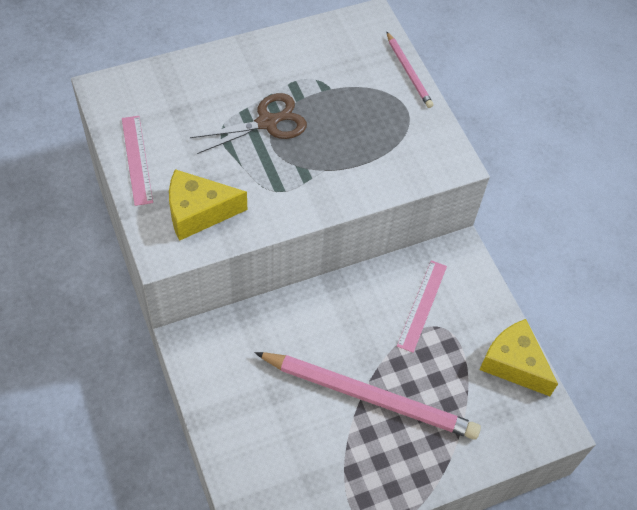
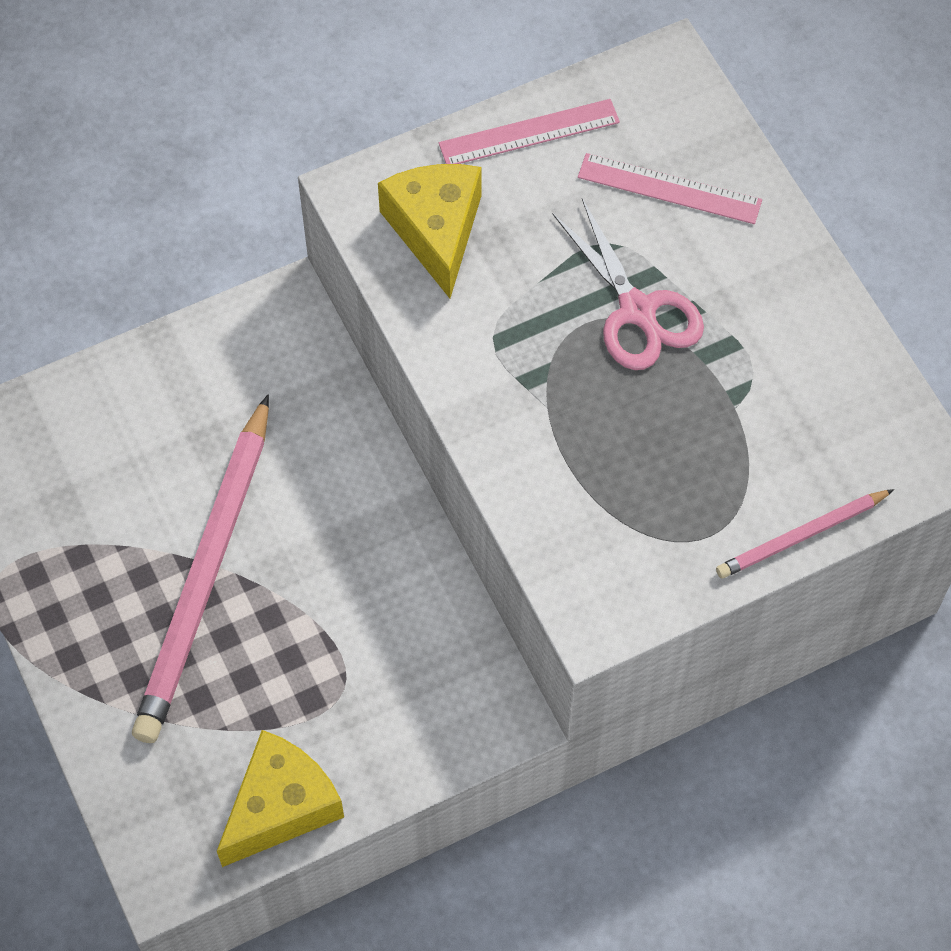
camera: 90 degrees right, 5 degrees up
brown scissors [190,93,307,154] -> pink scissors [552,198,704,370]
pink ruler [397,260,447,353] -> pink ruler moved to [578,153,762,224]

